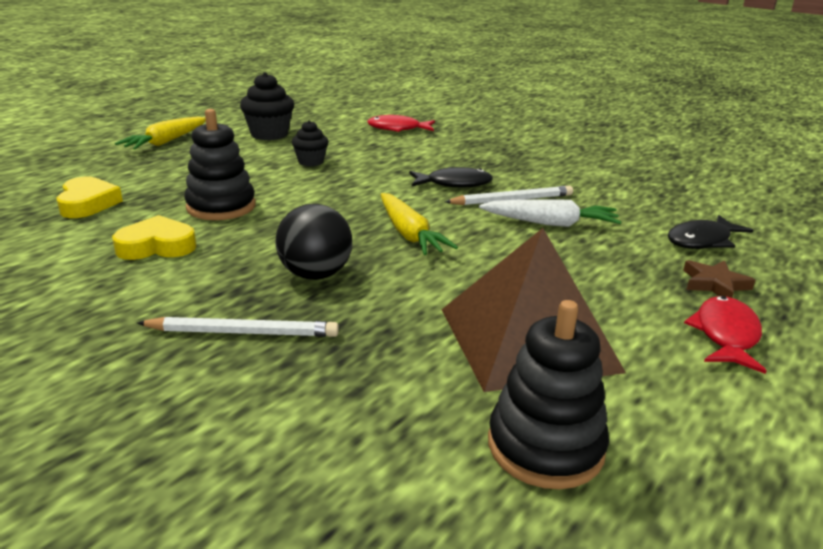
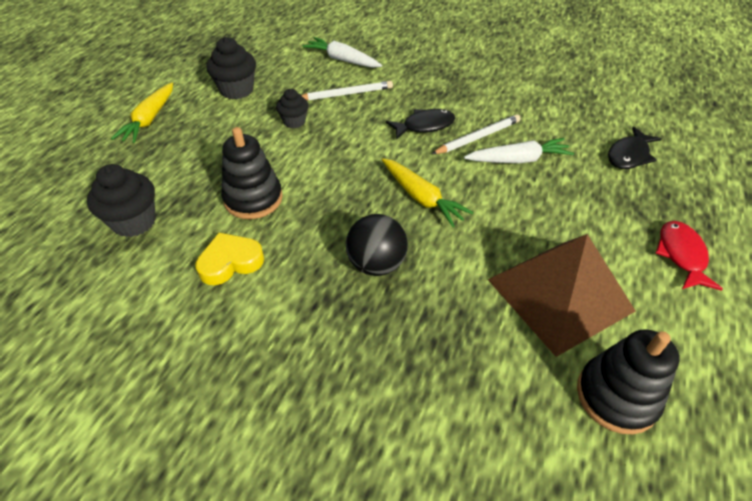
camera: 15 degrees left, 20 degrees up
yellow heart [57,177,123,218] -> black cupcake [87,164,156,237]
white pencil [137,317,339,337] -> white pencil moved to [301,81,393,101]
red fish [367,115,435,132] -> white carrot [302,37,382,68]
brown star [683,260,756,298] -> none

